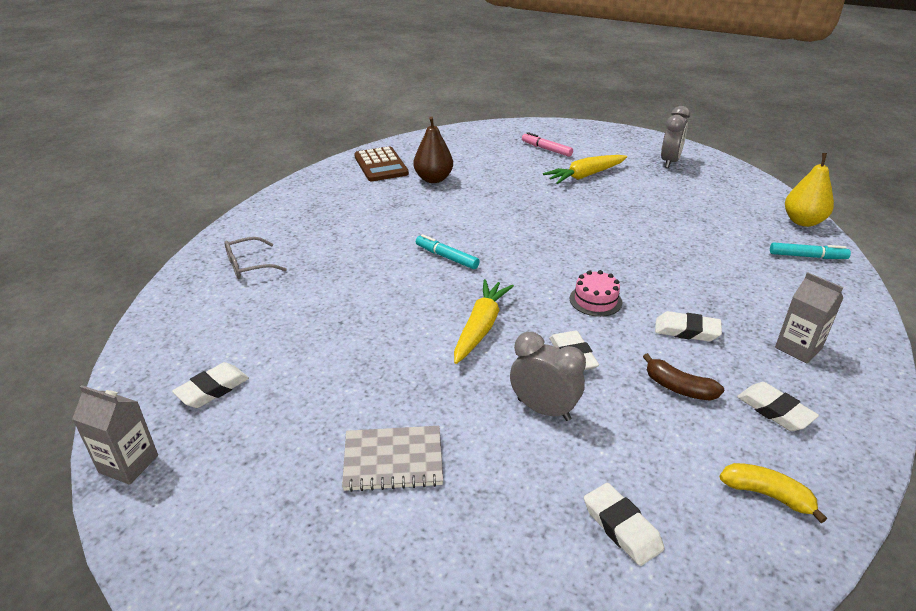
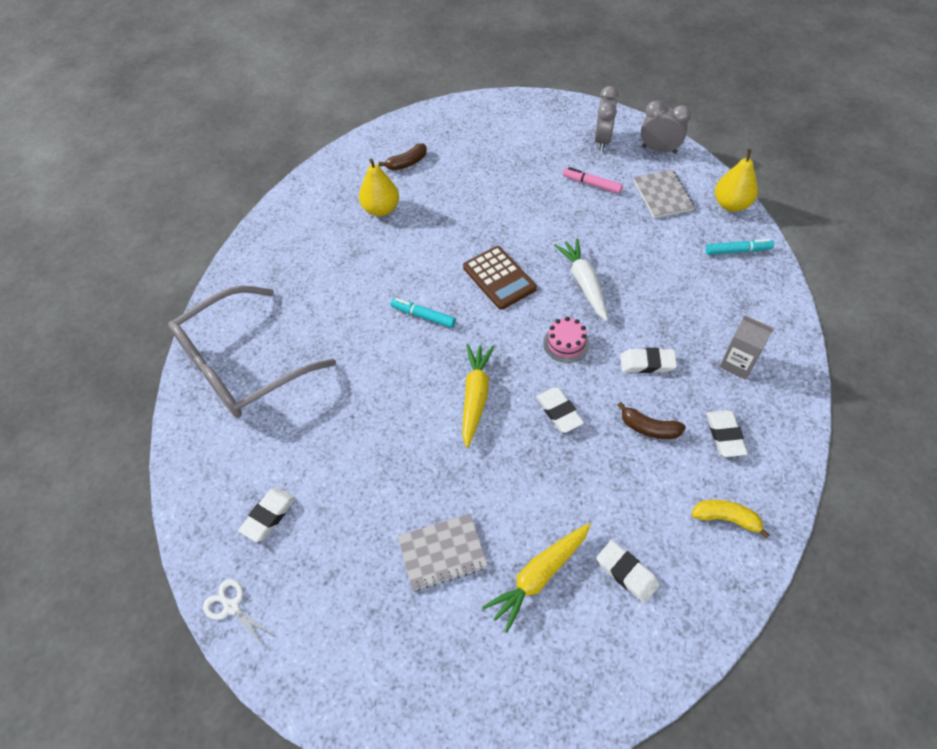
camera: 10 degrees left, 20 degrees up
grey carton [72,385,158,485] -> white scissors [203,579,274,648]
grey glasses [224,237,287,279] -> grey glasses [168,285,336,418], size x2.44
brown calculator [354,146,409,181] -> brown calculator moved to [463,246,537,310]
brown pear [414,116,453,183] -> yellow pear [359,158,399,216]
grey clock [510,332,586,421] -> grey clock moved to [641,101,691,154]
pink marker [522,132,573,157] -> pink marker moved to [563,167,623,194]
yellow carrot [543,155,627,184] -> yellow carrot moved to [482,523,590,633]
white eraser [737,382,819,431] -> white eraser turned 45 degrees clockwise [706,410,748,457]
none -> brown banana [379,143,427,170]
none -> white carrot [554,238,608,321]
none -> grey notebook [634,170,695,218]

